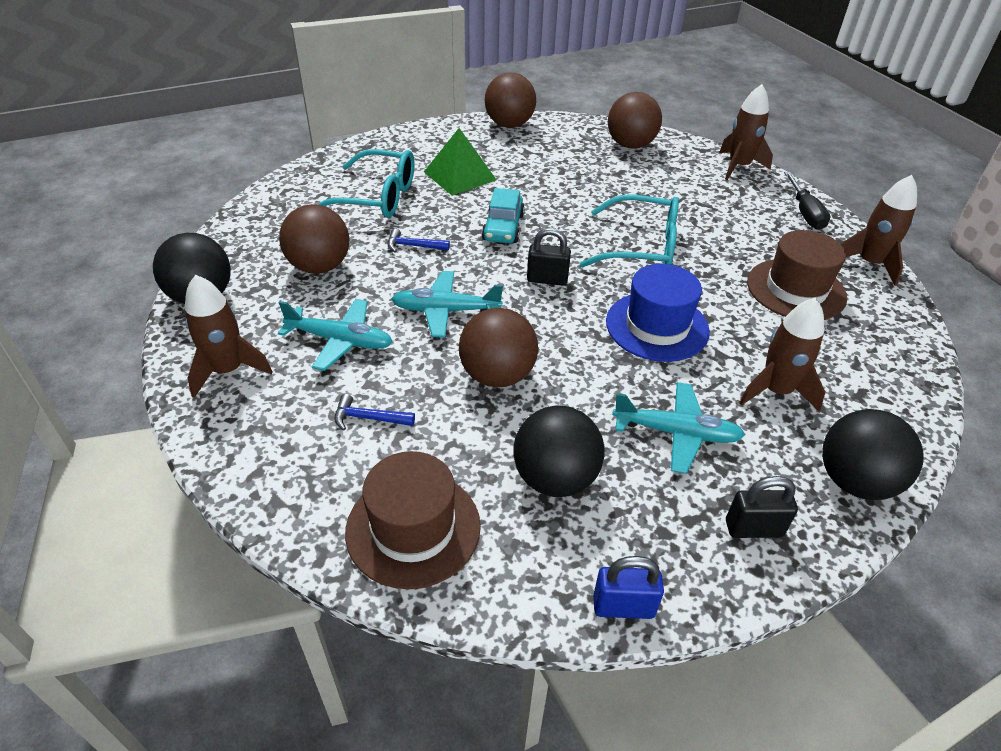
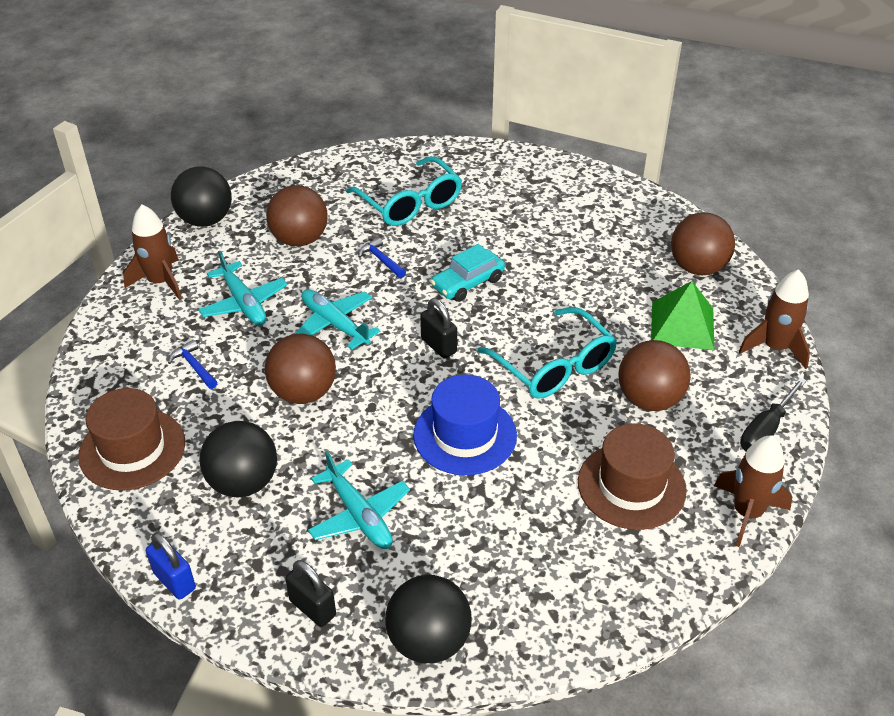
camera: 45 degrees right, 0 degrees up
green pyramid [424,128,497,196] -> green pyramid moved to [651,281,714,350]
brown ball [485,72,536,128] -> brown ball moved to [618,340,691,411]
brown rocket [739,297,825,412] -> none

